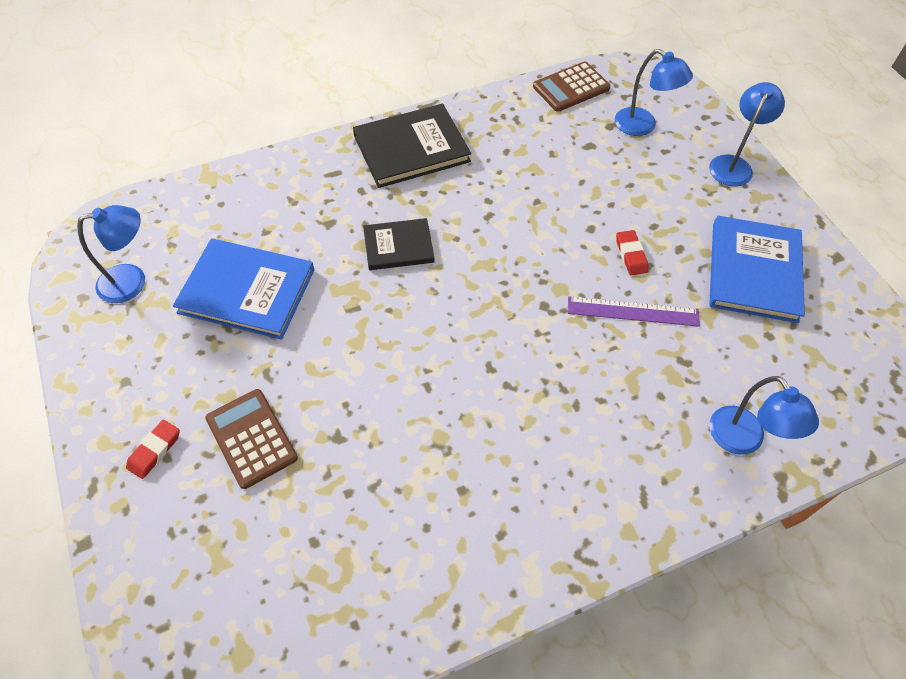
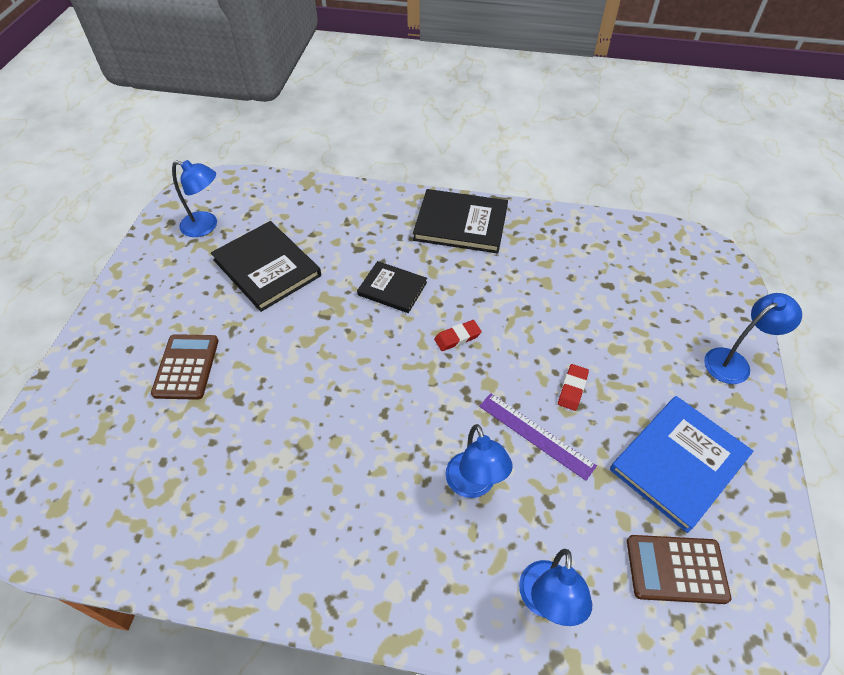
camera: 35 degrees right, 5 degrees down
red eraser [126,420,180,479] -> red eraser moved to [434,320,482,351]
blue book [173,238,314,340] -> black book [211,221,321,312]
brown calculator [533,62,610,112] -> brown calculator moved to [627,535,731,604]
blue lamp [615,49,693,136] -> blue lamp moved to [445,424,513,498]

